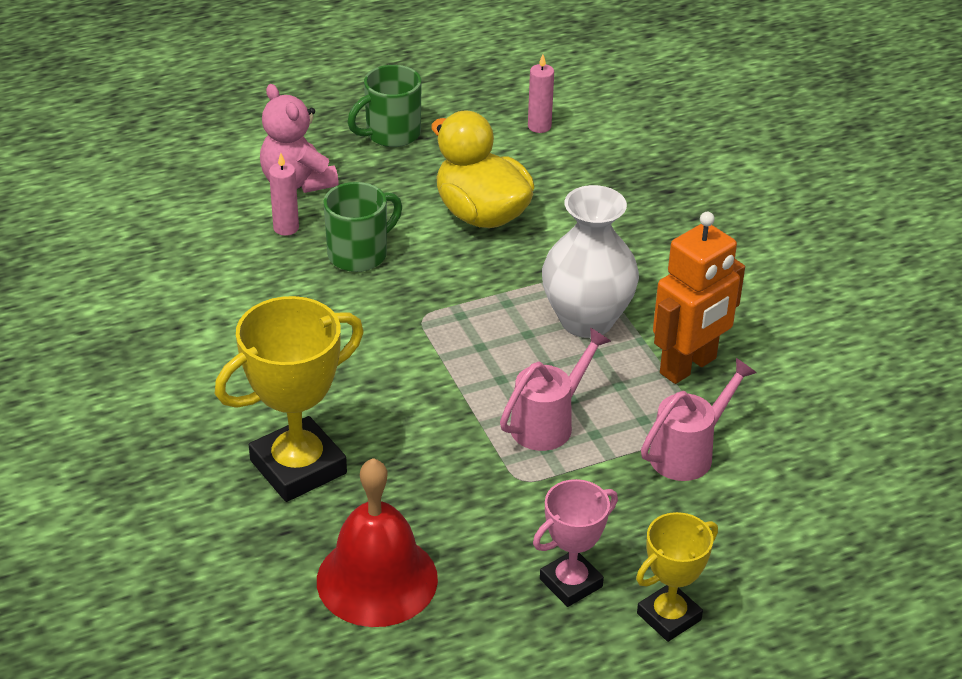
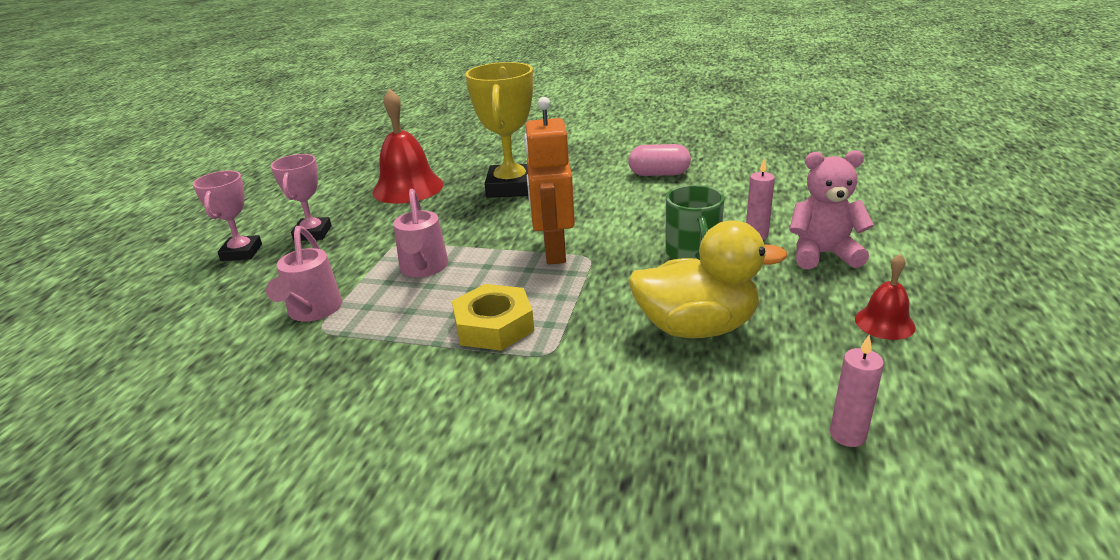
camera: 130 degrees right, 10 degrees down
green mug [347,65,422,147] -> red bell [855,254,916,340]
white vase [542,185,639,338] -> yellow nut [452,284,534,351]
yellow trophy [636,512,718,642] -> pink trophy [193,171,262,261]
orange robot [653,212,745,384] -> orange robot moved to [524,97,575,264]
none -> pink capsule [628,144,691,176]

